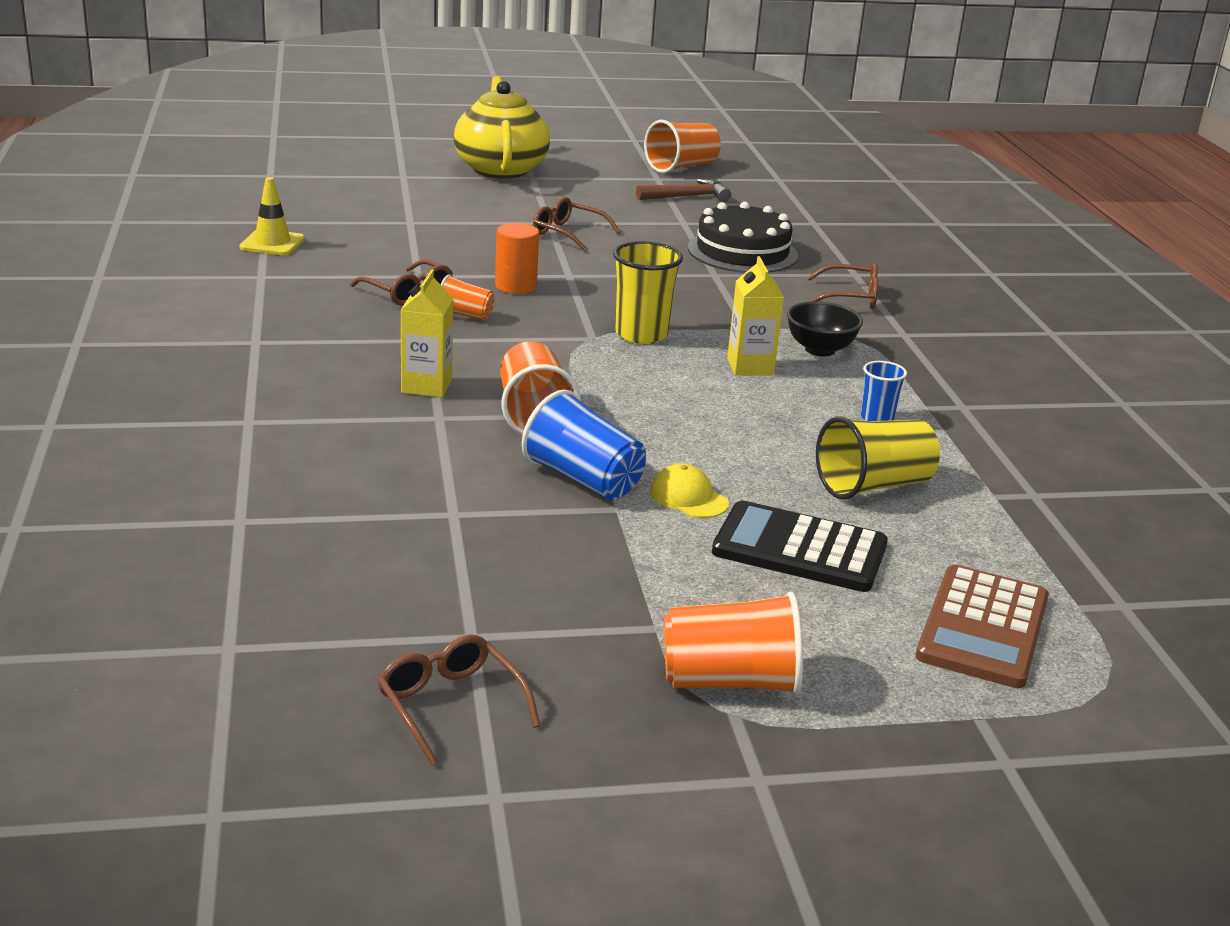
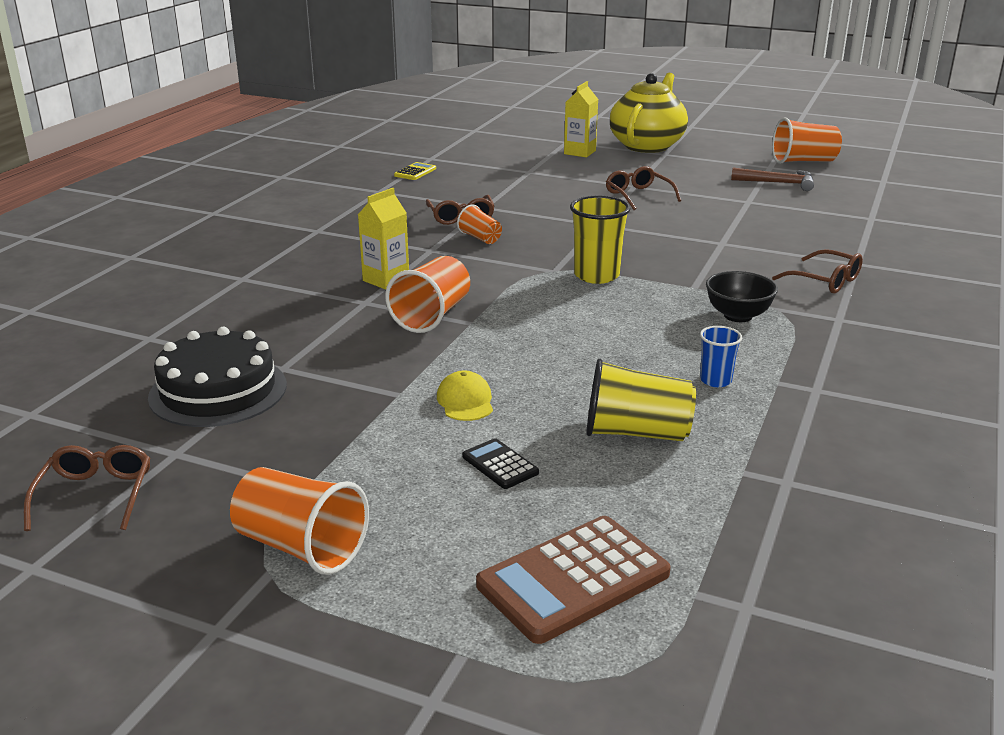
camera: 35 degrees right, 0 degrees up
yellow traffic cone [239,177,305,255] -> yellow calculator [394,162,436,180]
orange cylinder [495,223,539,294] -> none
blue cup [522,389,646,500] -> none
black cake [688,202,798,273] -> black cake moved to [148,327,287,427]
black calculator [712,500,888,592] -> black calculator [462,438,539,489], size x0.49
yellow carton [727,256,784,376] -> yellow carton moved to [564,81,598,157]

